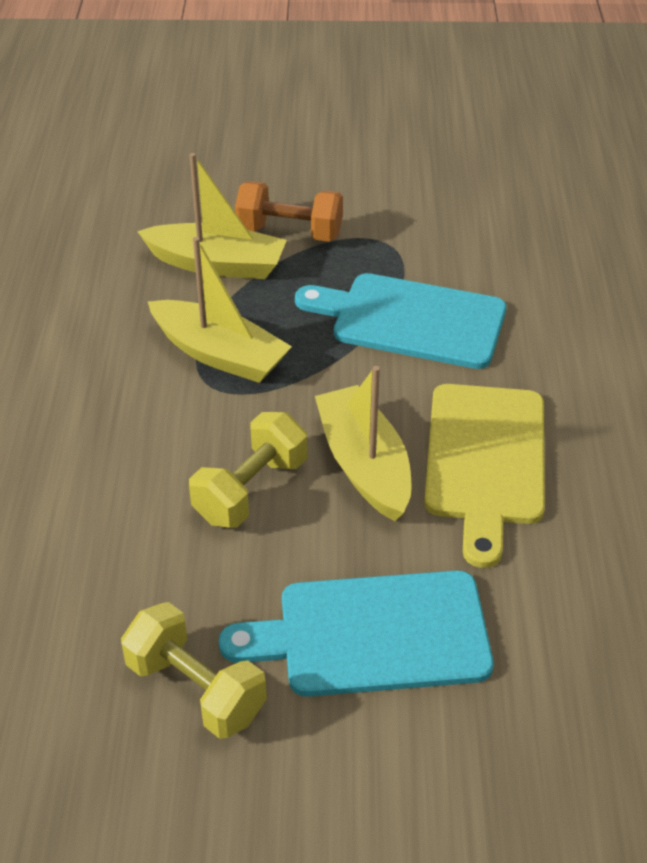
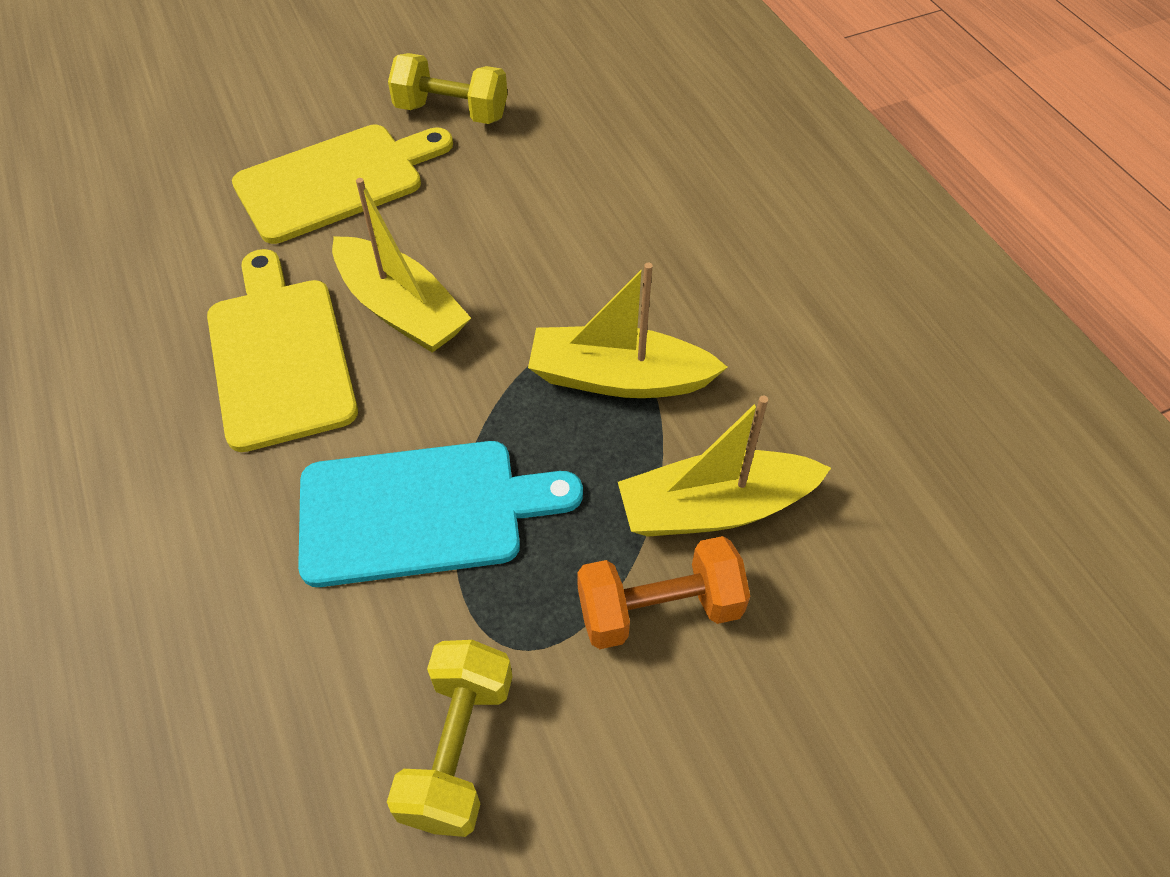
camera: 155 degrees right, 10 degrees up
yellow dumbbell [189,412,307,528] -> yellow dumbbell moved to [387,640,513,837]
turquoise cutting board [219,570,494,697] -> yellow cutting board [232,125,453,244]

